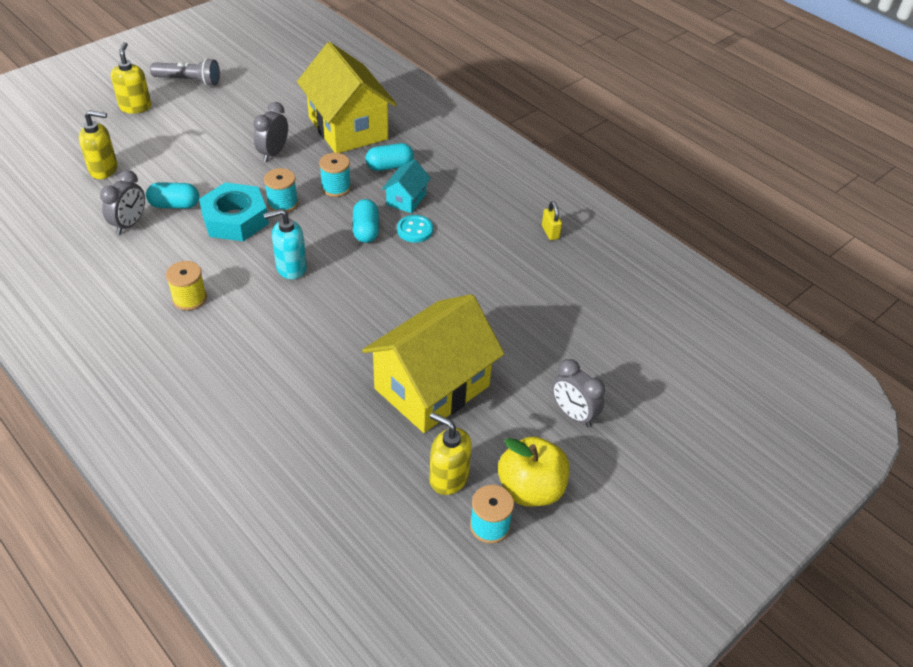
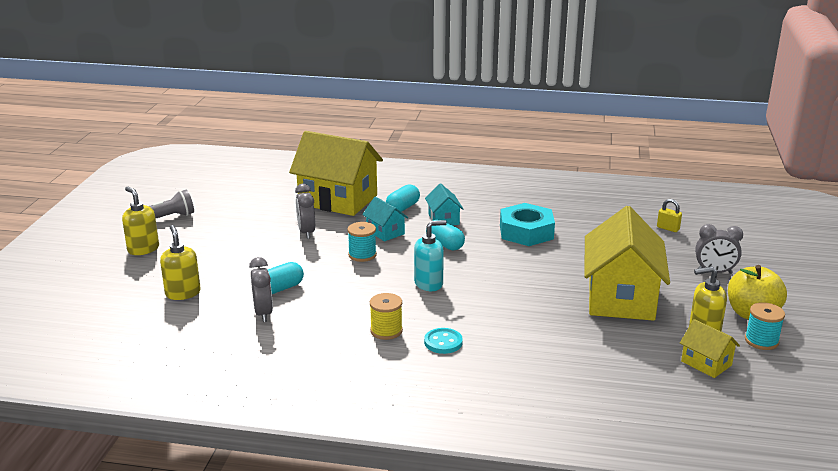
camera: 35 degrees left, 20 degrees down
yellow soap dispenser [79,110,117,179] -> yellow soap dispenser turned 75 degrees counterclockwise [160,225,201,300]
turquoise nut [199,182,269,241] -> turquoise nut moved to [500,203,555,246]
turquoise soap dispenser [263,209,307,279] -> turquoise soap dispenser turned 150 degrees counterclockwise [414,220,447,291]
turquoise spool [319,153,351,197] -> turquoise house [362,196,408,241]
turquoise button [397,215,433,243] -> turquoise button moved to [424,328,463,354]
yellow padlock [542,201,562,240] -> yellow padlock moved to [657,199,682,232]
none -> yellow house [680,319,740,378]

